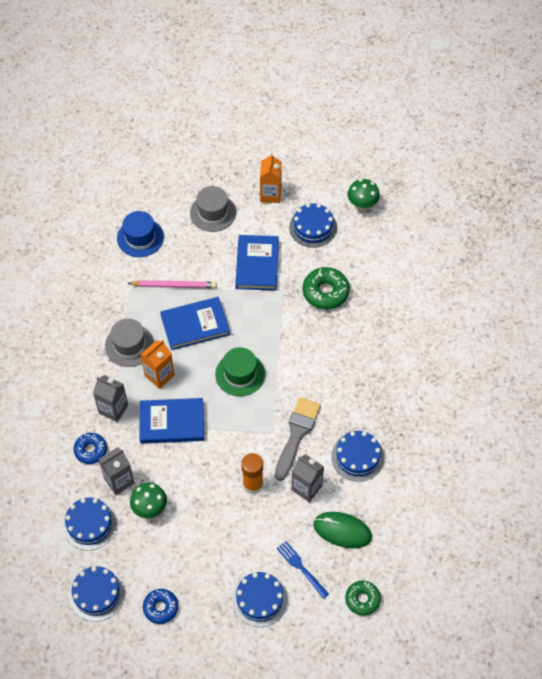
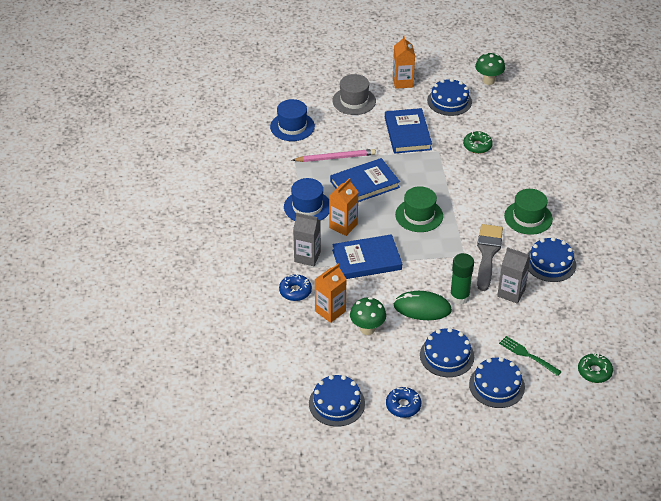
camera: 10 degrees left, 15 degrees down
blue cake [62,498,117,550] -> blue cake moved to [420,328,474,377]
grey carton [98,447,135,495] -> orange carton [315,264,347,323]
grey hat [105,319,154,367] -> blue hat [284,178,329,221]
orange glue stick [241,453,263,494] -> green glue stick [450,253,474,305]
blue fork [276,541,329,599] -> green fork [499,336,562,376]
green donut [303,267,350,310] -> green donut [463,131,493,154], size x0.66
green mouse [313,512,372,548] -> green mouse moved to [393,291,452,320]
none -> green hat [504,189,553,235]

